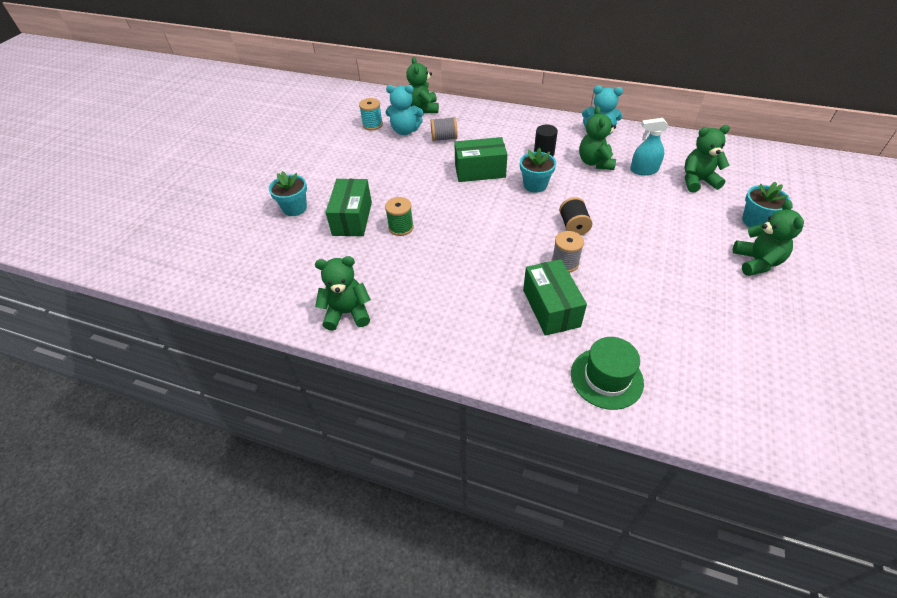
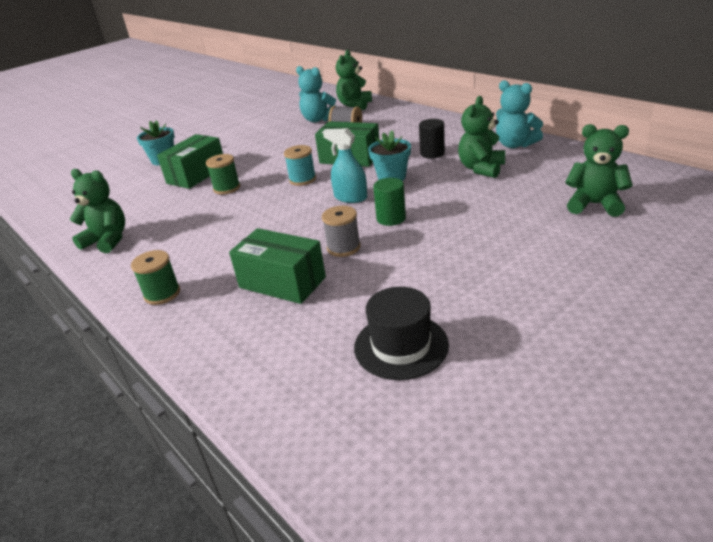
camera: 30 degrees right, 15 degrees down
turquoise spool [359,98,383,130] -> turquoise spool moved to [284,145,316,186]
green box [523,259,587,336] -> green box turned 75 degrees counterclockwise [229,228,326,304]
black spool [559,197,592,235] -> green cylinder [373,178,406,226]
green hat [571,337,644,410] -> none
turquoise spray bottle [630,118,668,175] -> turquoise spray bottle moved to [323,128,367,203]
green teddy bear [733,200,804,276] -> none
turquoise flower pot [742,182,791,227] -> none
none -> green spool [131,250,180,305]
none -> black hat [354,287,449,380]

